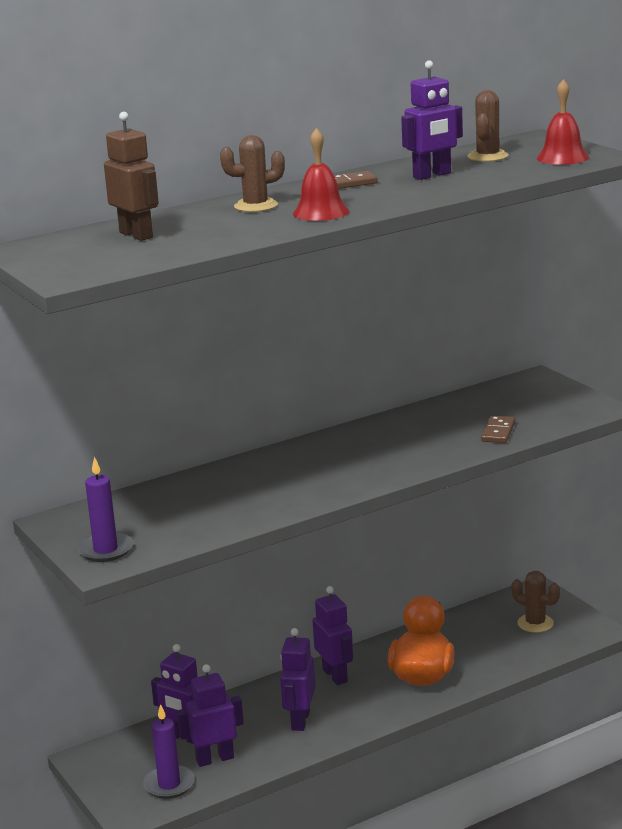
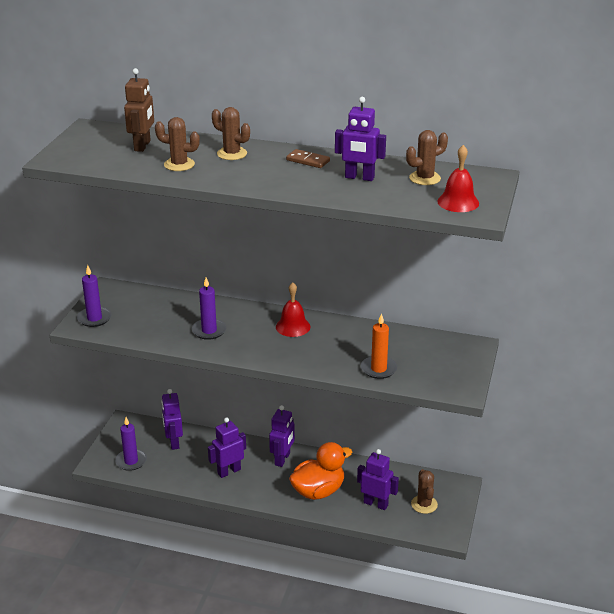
camera: 45 degrees right, 10 degrees up
purple robot [177,664,244,767] -> purple robot moved to [357,449,399,510]
red bell [293,128,349,221] -> red bell moved to [276,282,310,337]
brown domino [481,416,516,443] -> orange candle [361,313,397,379]
none -> brown cactus [155,117,200,171]
none -> purple candle [192,278,227,340]

